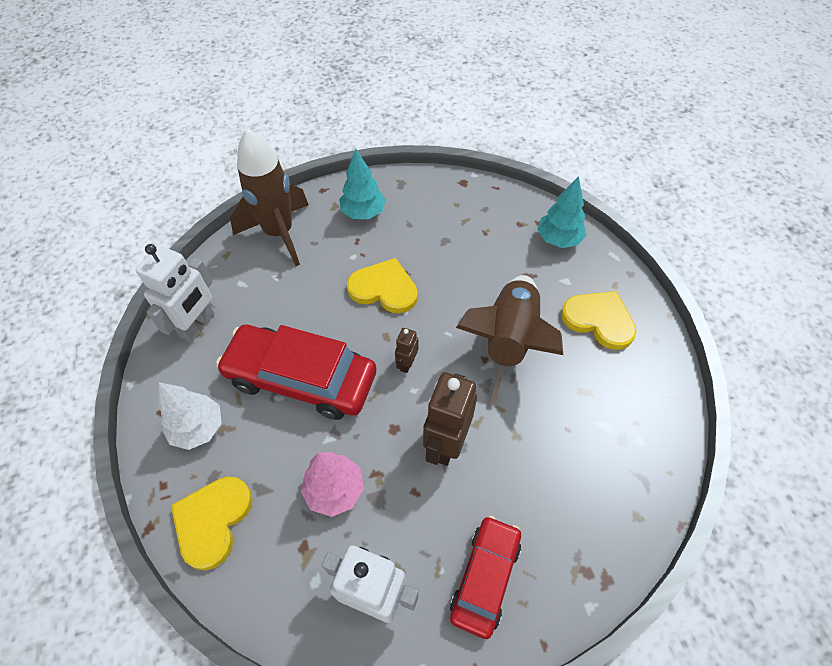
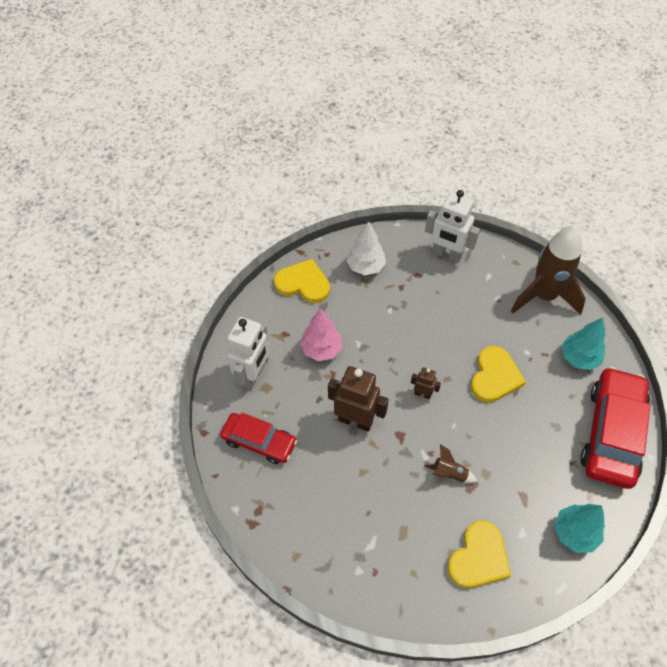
camera: 90 degrees right, 0 degrees up
red car [216,325,376,420] -> red car moved to [580,367,650,489]
brown rocket [456,275,563,404] -> brown rocket [424,444,478,483], size x0.40

